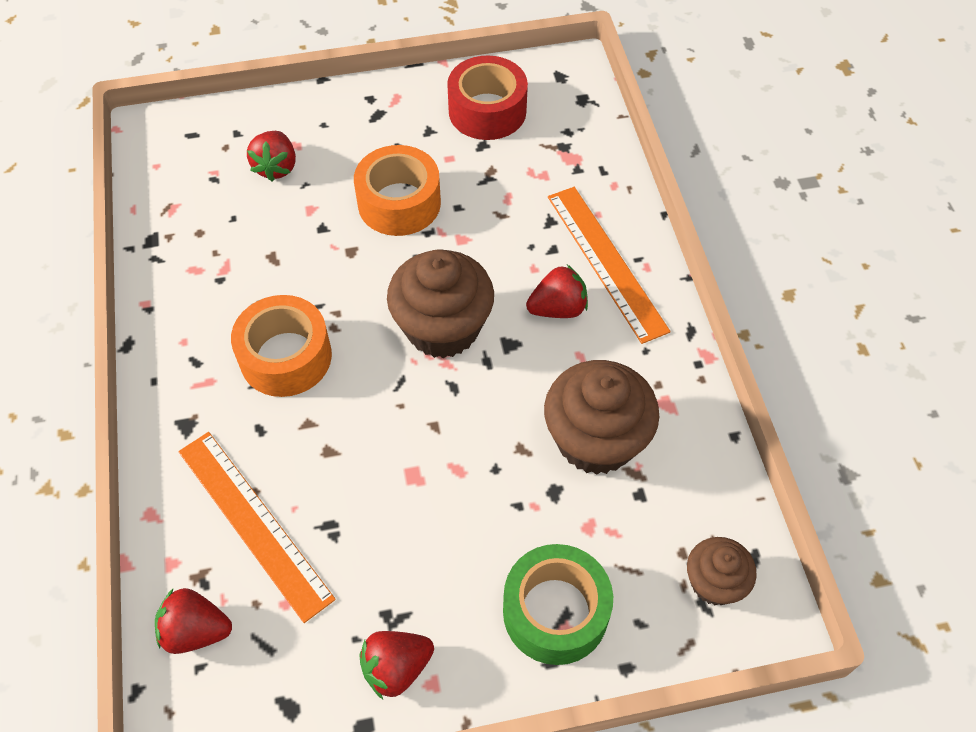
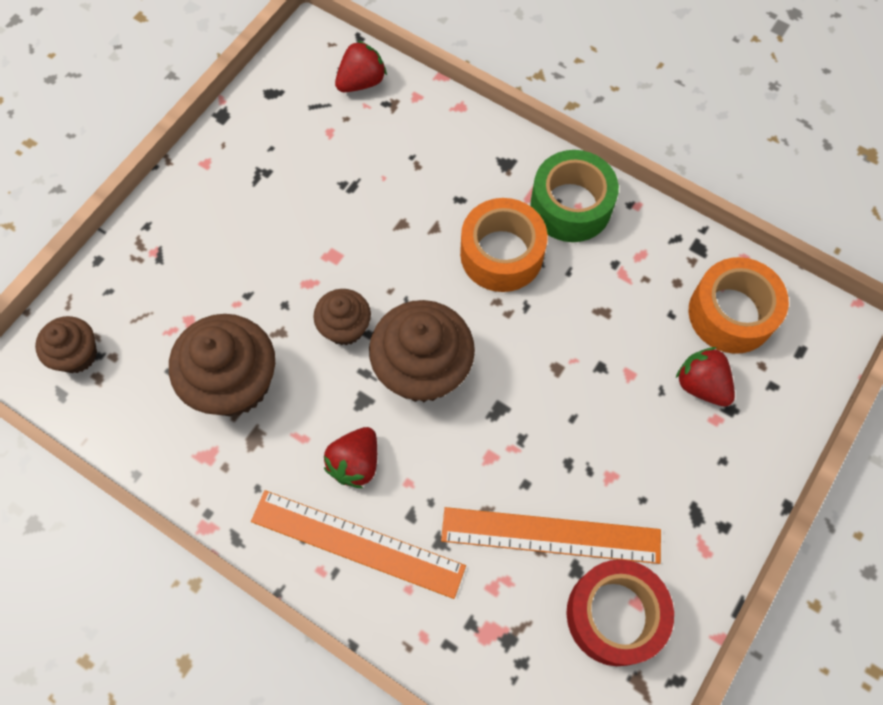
camera: 135 degrees right, 10 degrees up
orange ruler [178,432,336,623] -> orange ruler moved to [441,507,661,564]
orange tape [354,145,441,236] -> orange tape moved to [689,257,789,354]
red strawberry [359,631,434,699] -> none
green tape [503,544,613,665] -> green tape moved to [530,150,619,242]
none -> brown cupcake [314,289,371,345]

